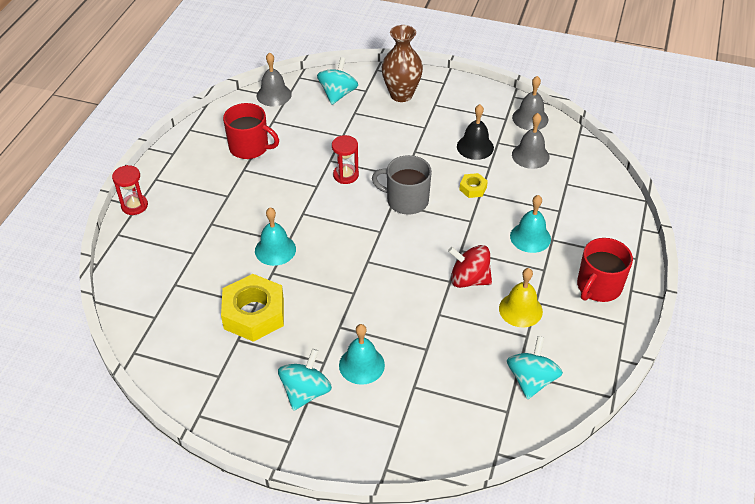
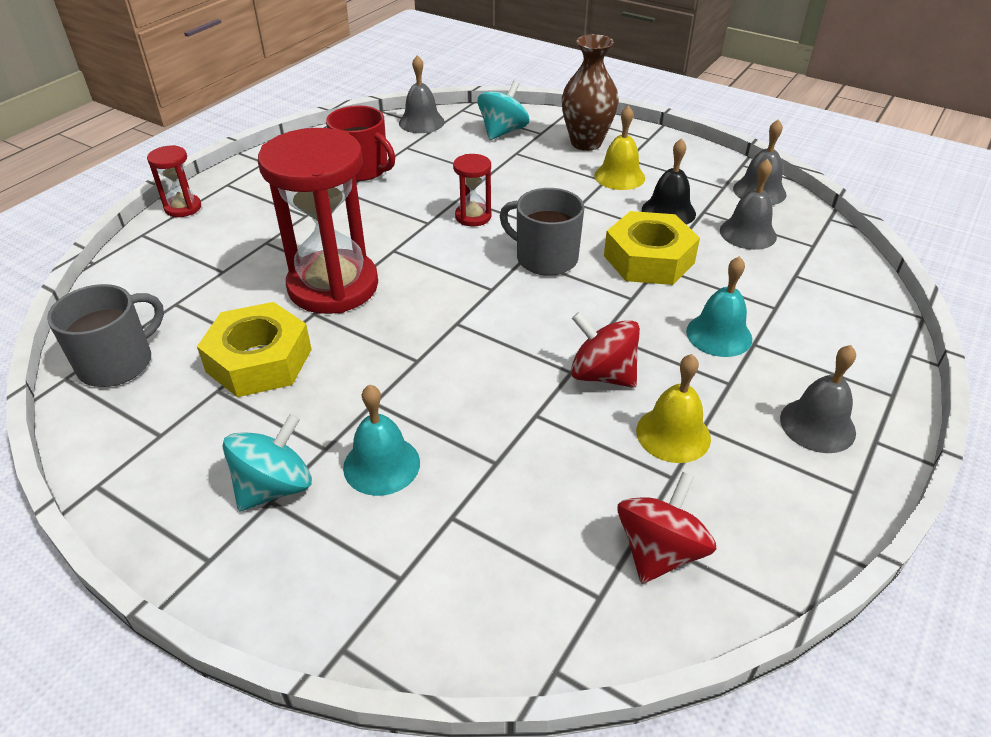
camera: 15 degrees right, 5 degrees down
turquoise bell [255,207,296,266] -> red hourglass [258,128,378,314]
yellow nut [459,173,488,198] -> yellow nut [604,211,700,285], size x2.15
turquoise spinning top [507,336,563,399] -> red spinning top [617,472,716,584]
red mug [577,238,633,302] -> grey bell [780,345,856,453]
none -> grey mug [47,284,164,387]
none -> yellow bell [594,105,645,190]

